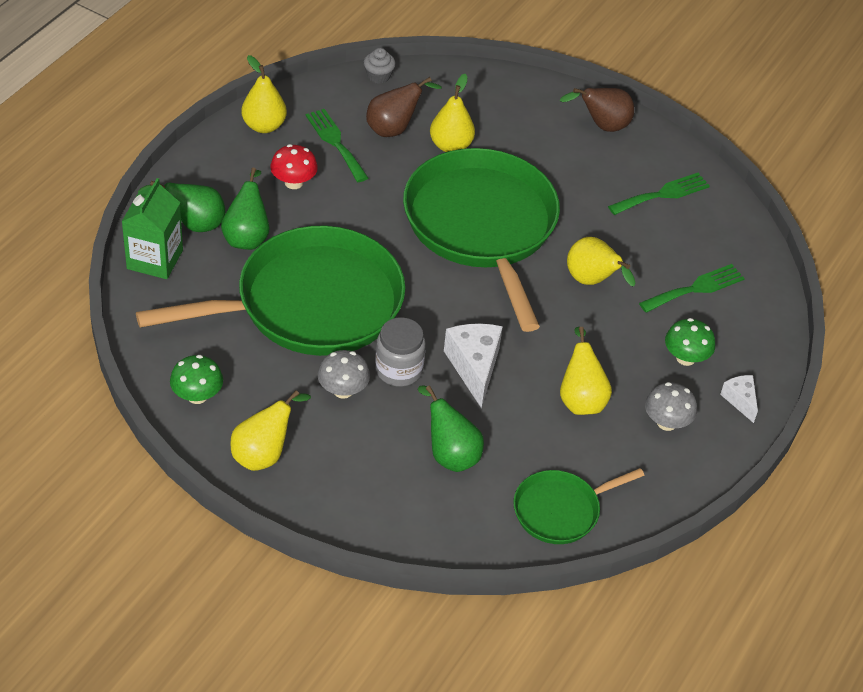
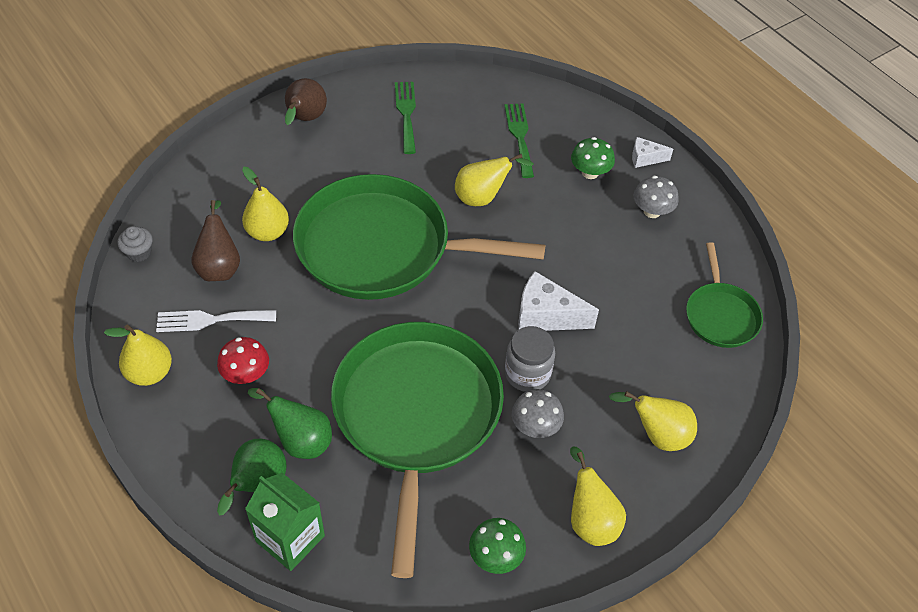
camera: 65 degrees left, 5 degrees up
green fork [306,109,368,182] -> white fork [156,310,276,332]
green pear [418,385,484,472] -> none
yellow pear [560,327,612,415] -> yellow pear moved to [609,391,697,451]

